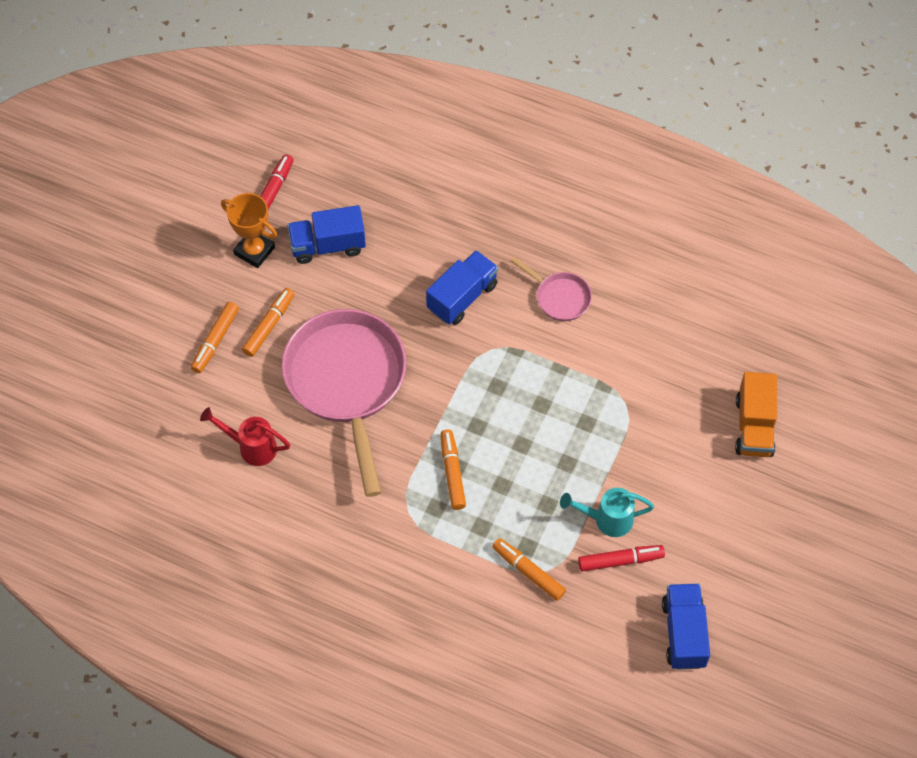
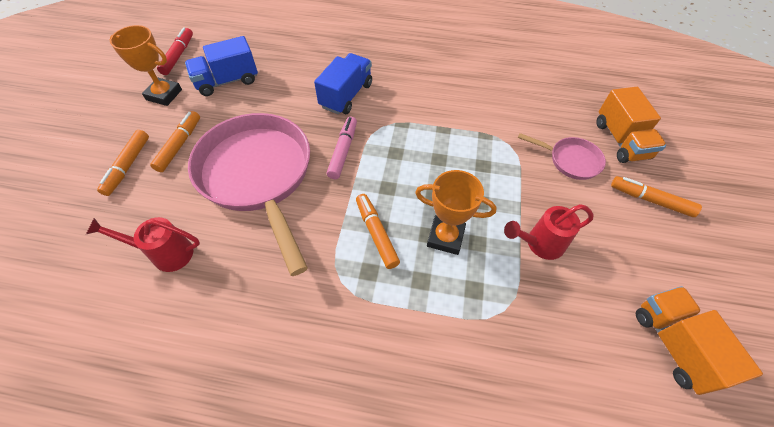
camera: 15 degrees left, 5 degrees down
orange marker [492,538,566,601] -> orange marker moved to [611,176,702,217]
pink pan [511,257,592,321] -> pink pan moved to [518,133,606,180]
turquoise watering can [560,488,654,537] -> red watering can [504,204,594,260]
red marker [578,545,665,572] -> none
blue truck [662,584,710,670] -> orange truck [636,286,763,395]
none -> pink marker [327,117,357,179]
none -> orange trophy [415,170,497,255]

